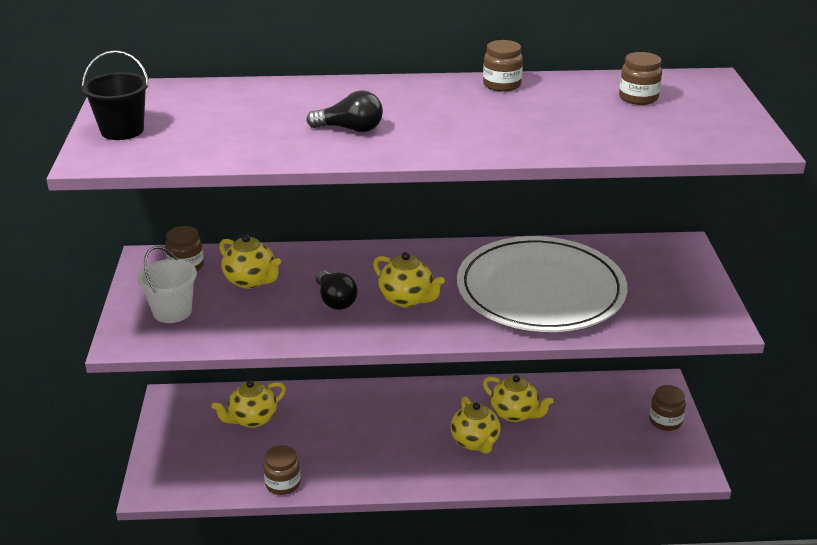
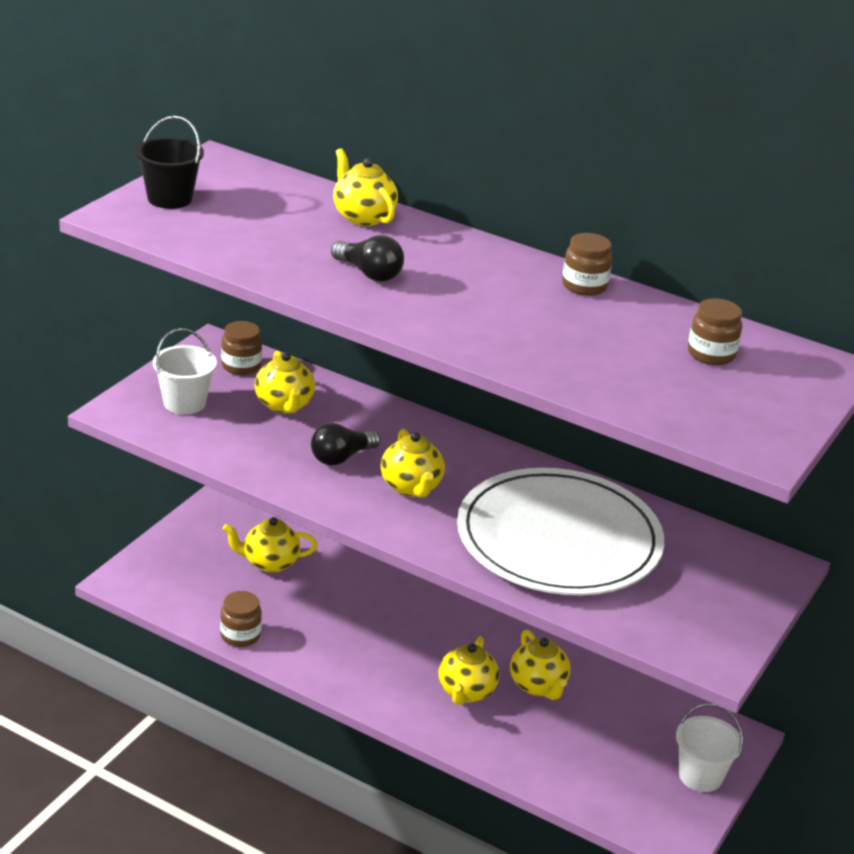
camera: 30 degrees right, 0 degrees up
black light bulb [316,270,358,310] -> black light bulb turned 45 degrees clockwise [311,423,380,465]
brown jar [649,385,686,431] -> white bucket [676,703,743,792]
none -> yellow teapot [333,148,398,226]

